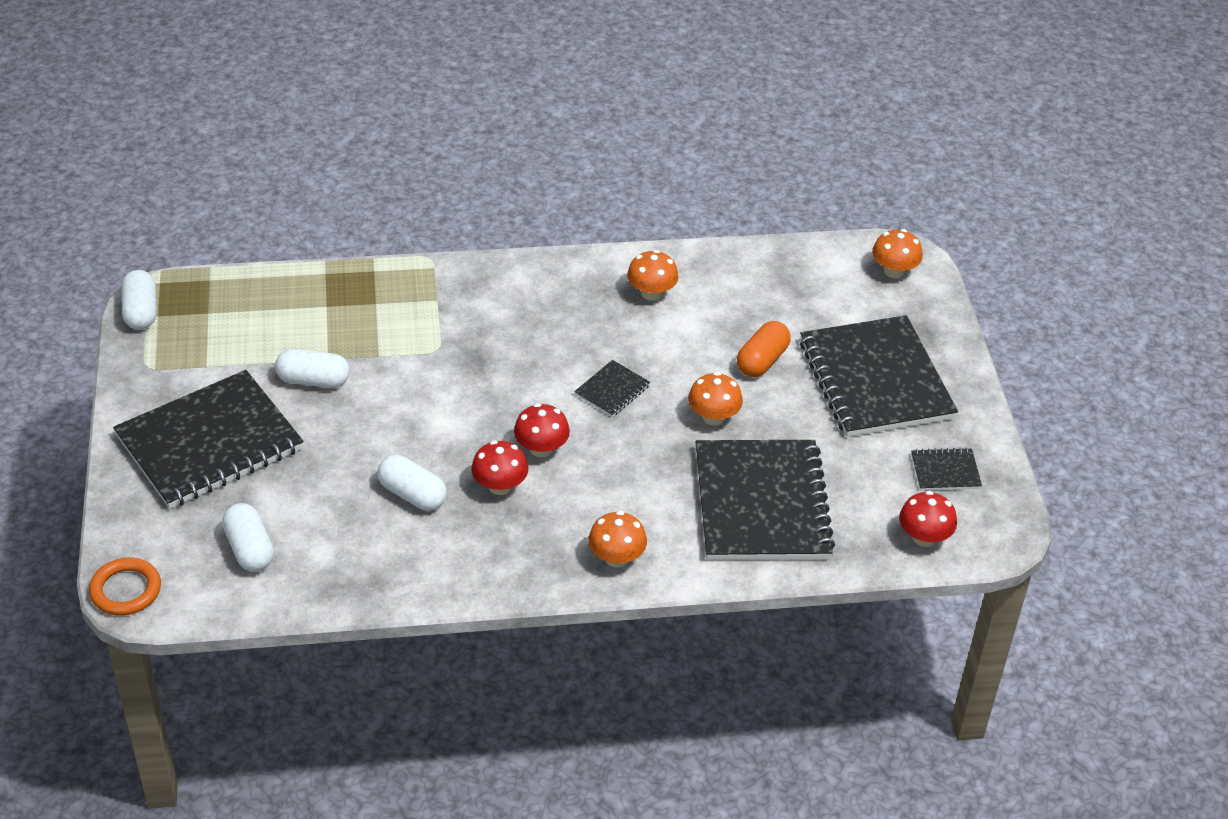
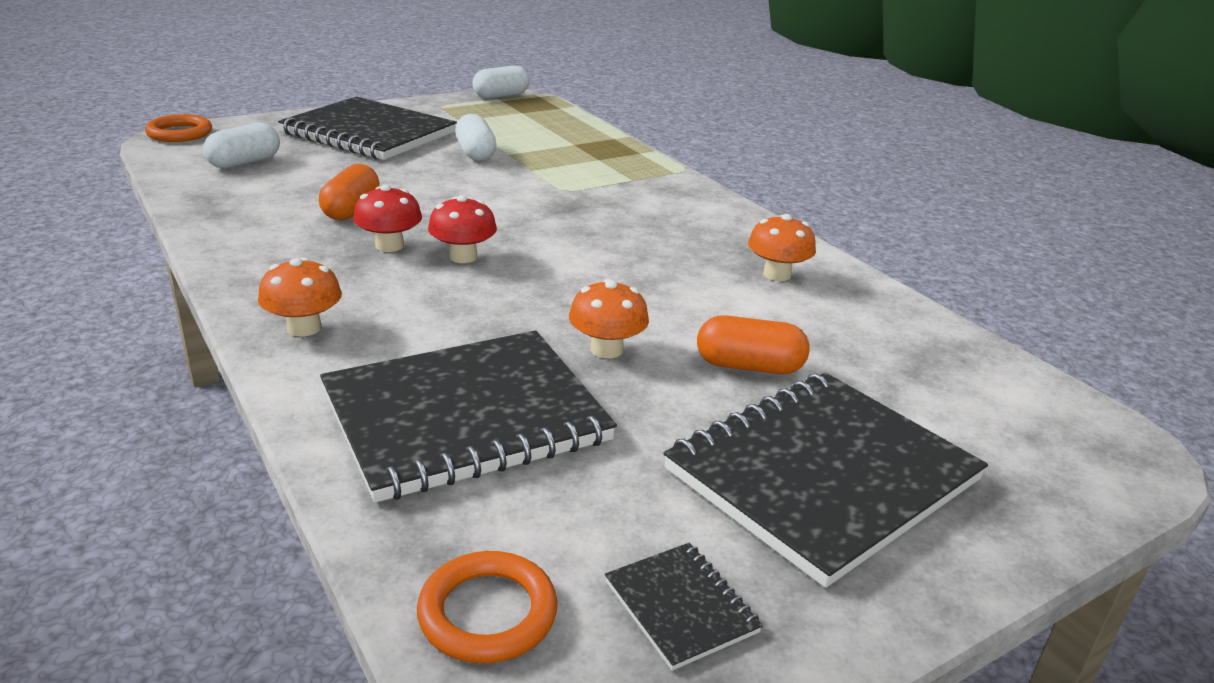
camera: 65 degrees right, 15 degrees down
white capsule [378,455,447,511] -> orange capsule [319,164,380,220]
black notebook [574,360,650,417] -> none
orange mushroom [872,229,923,278] -> none
red mushroom [899,491,957,547] -> orange ring [417,551,557,664]

